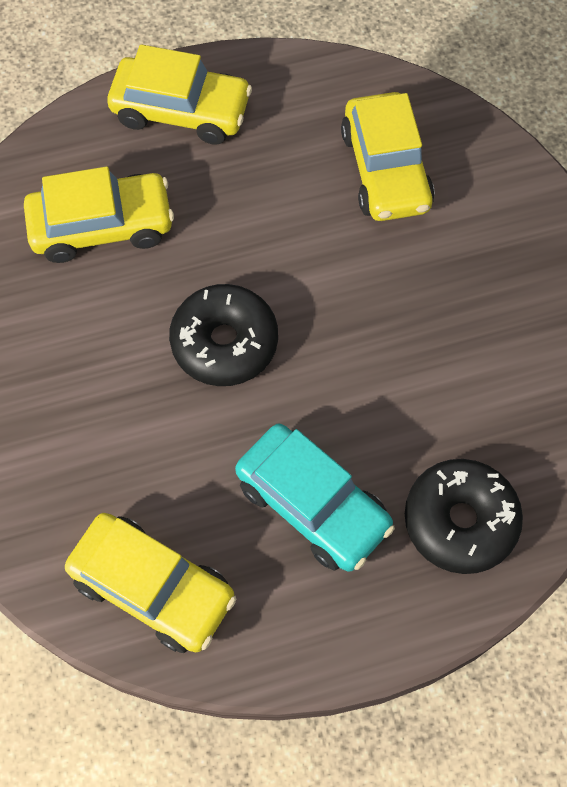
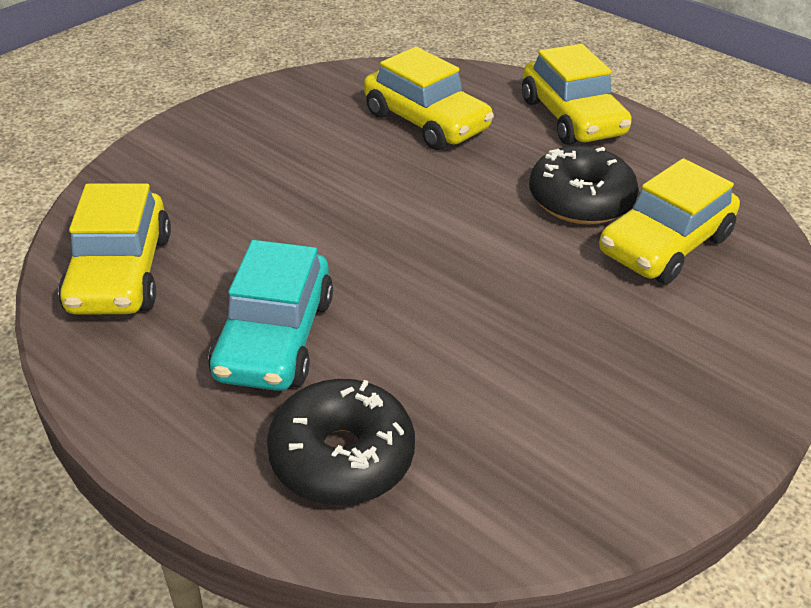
camera: 55 degrees right, 25 degrees down
black donut [169,284,278,386] -> black donut moved to [529,146,639,225]

